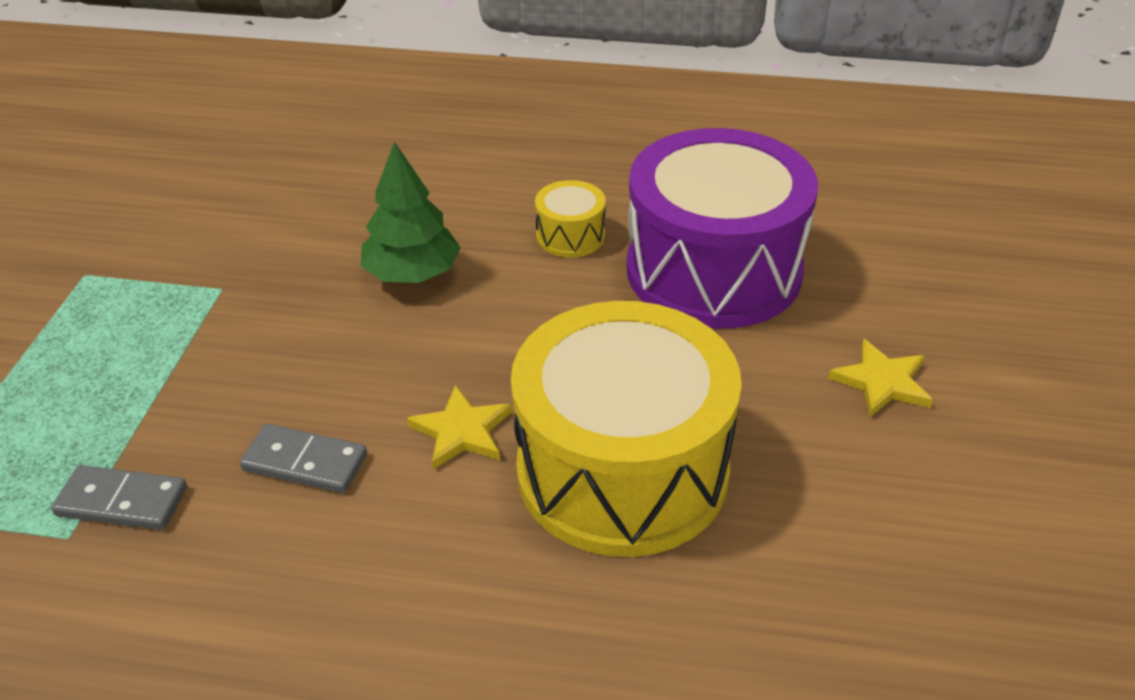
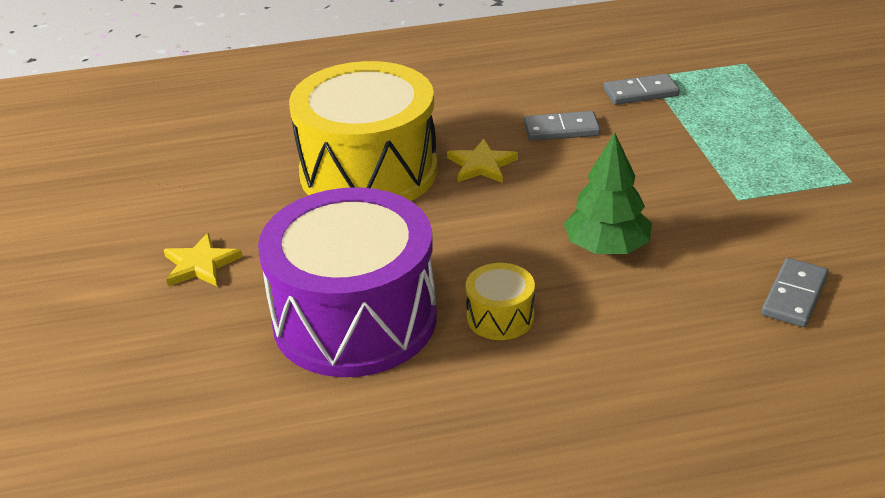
camera: 160 degrees right, 5 degrees down
none -> grey domino [761,258,829,327]

